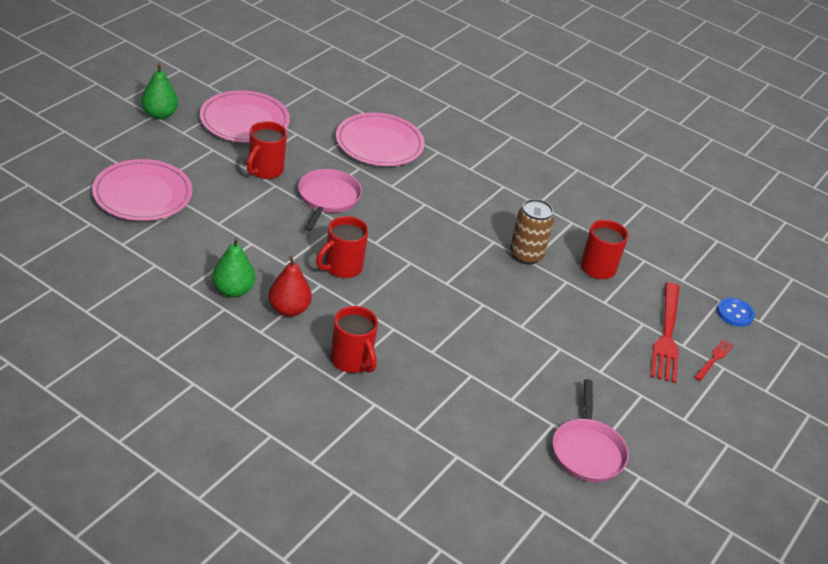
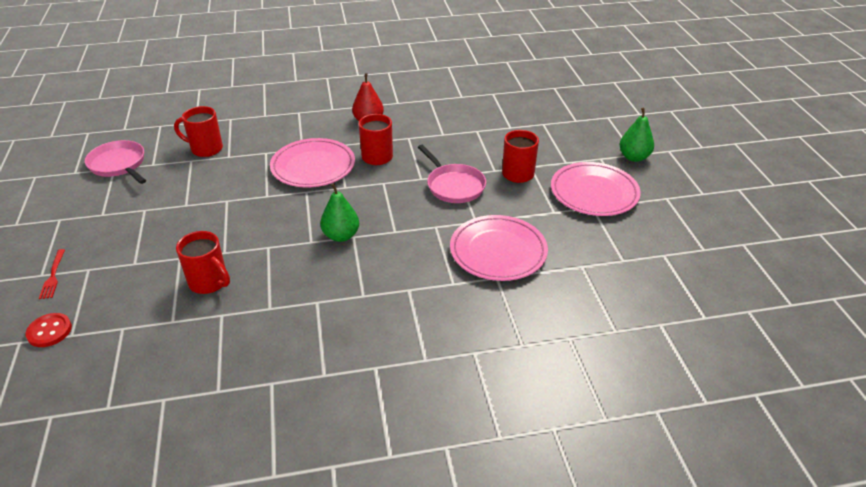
camera: 140 degrees right, 0 degrees up
pink plate [92,159,193,221] -> pink plate moved to [270,138,355,187]
green pear [212,238,255,297] -> green pear moved to [320,183,359,242]
red mug [331,306,378,373] -> red mug moved to [174,106,223,157]
brown can [510,199,554,265] -> none
red fork [650,282,680,383] -> none
blue button [717,298,755,327] -> red button [26,313,72,347]

